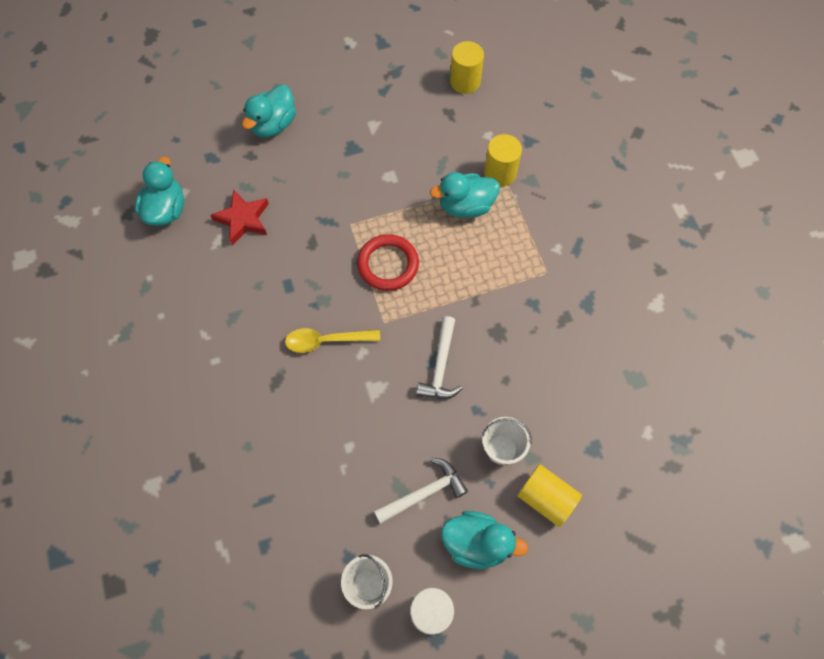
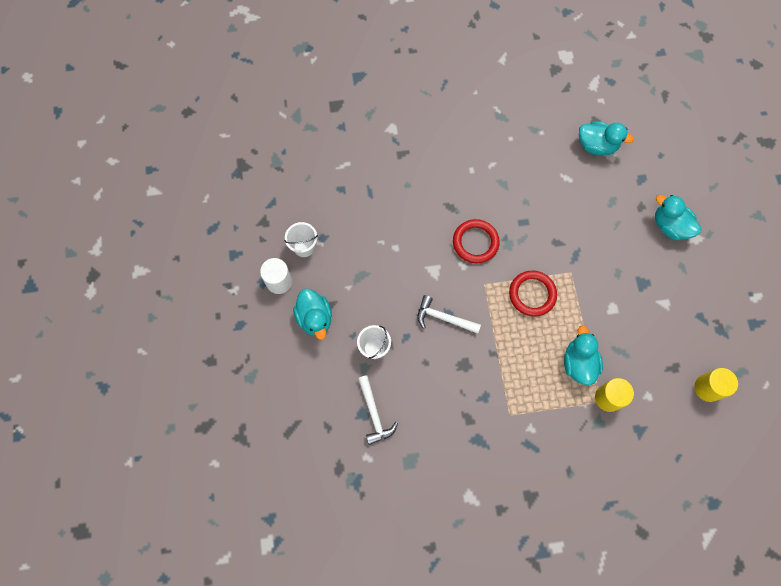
camera: 100 degrees right, 5 degrees up
red star [210,189,269,245] -> none
yellow spoon [285,328,380,353] -> red ring [453,219,500,264]
white hammer [374,458,468,524] -> white hammer moved to [358,375,398,445]
turquoise duck [441,511,528,569] -> turquoise duck turned 45 degrees counterclockwise [293,289,332,340]
yellow cylinder [517,464,582,527] -> none

